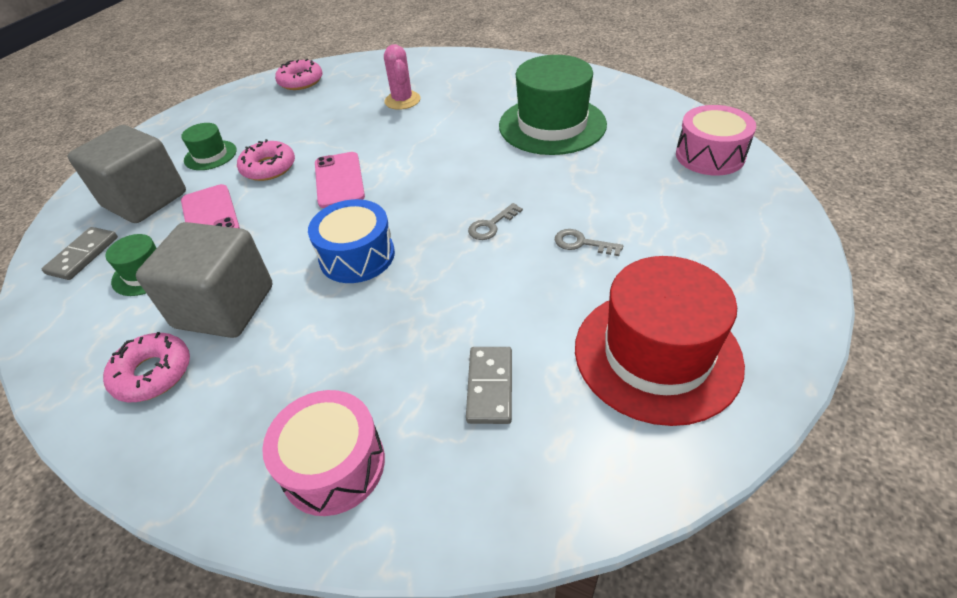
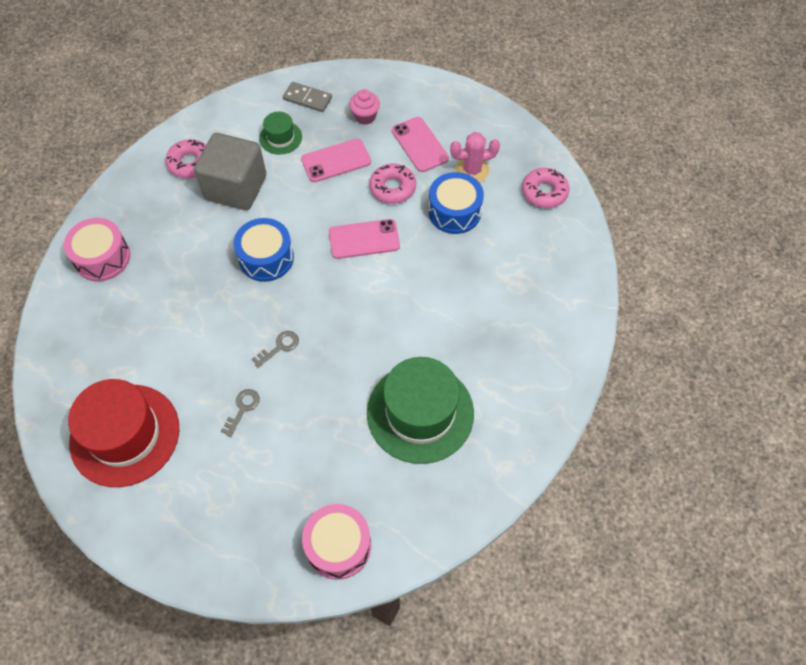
camera: 90 degrees right, 15 degrees up
grey cube [67,125,186,223] -> pink cupcake [349,89,380,125]
green hat [181,123,237,170] -> pink phone [392,117,449,172]
pink cactus [384,44,420,110] -> pink cactus moved to [450,132,500,183]
grey domino [466,347,512,424] -> none
grey key [468,203,523,240] -> grey key turned 90 degrees clockwise [252,331,299,367]
none -> blue drum [428,172,484,234]

